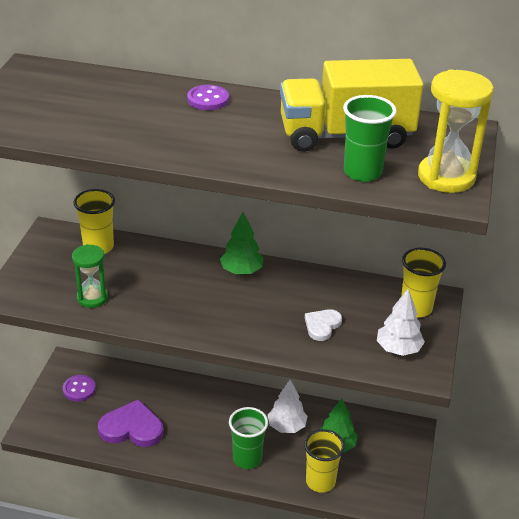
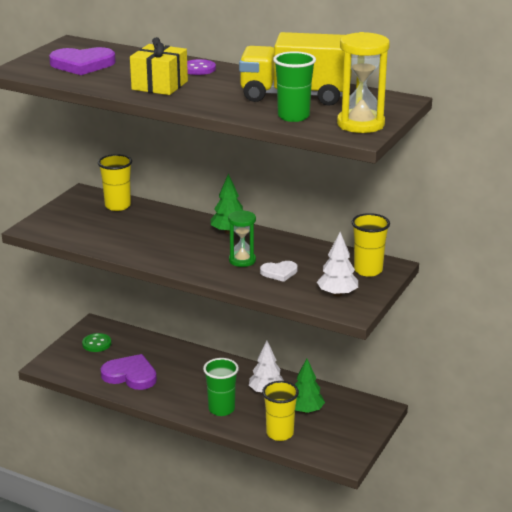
camera: 15 degrees right, 10 degrees down
purple button [63,375,96,401] -> green button [82,333,111,352]
green hourglass [72,244,108,308] -> green hourglass moved to [228,210,256,267]
white heart [305,309,342,341] -> white heart turned 150 degrees counterclockwise [260,261,298,282]
none -> purple heart [49,47,116,75]
none -> yellow gift [130,37,188,95]

